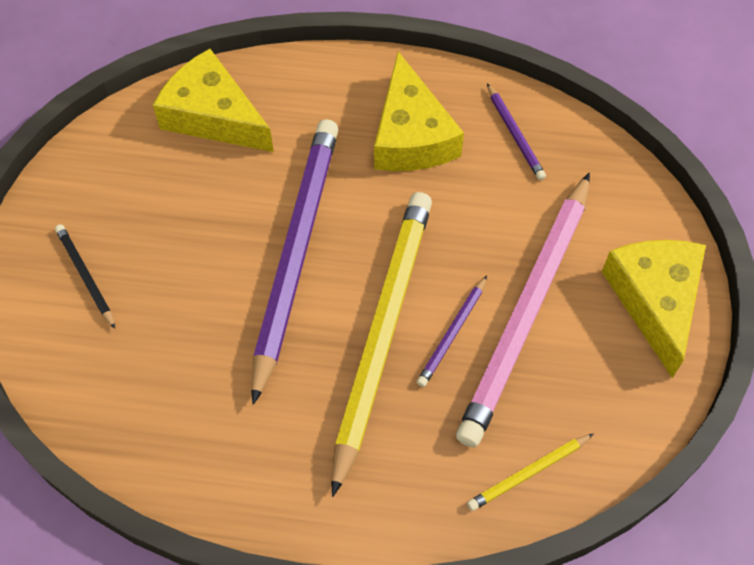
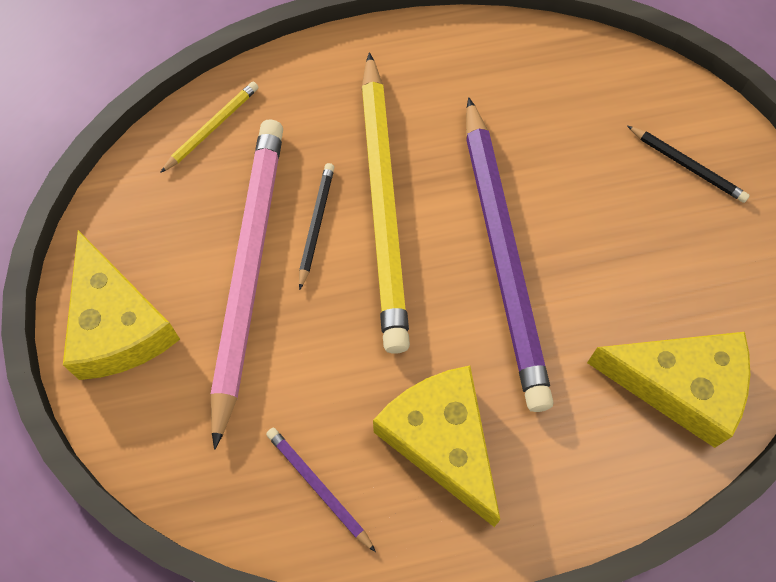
camera: 160 degrees right, 5 degrees up
purple pencil [417,276,487,387] -> black pencil [299,163,334,290]

